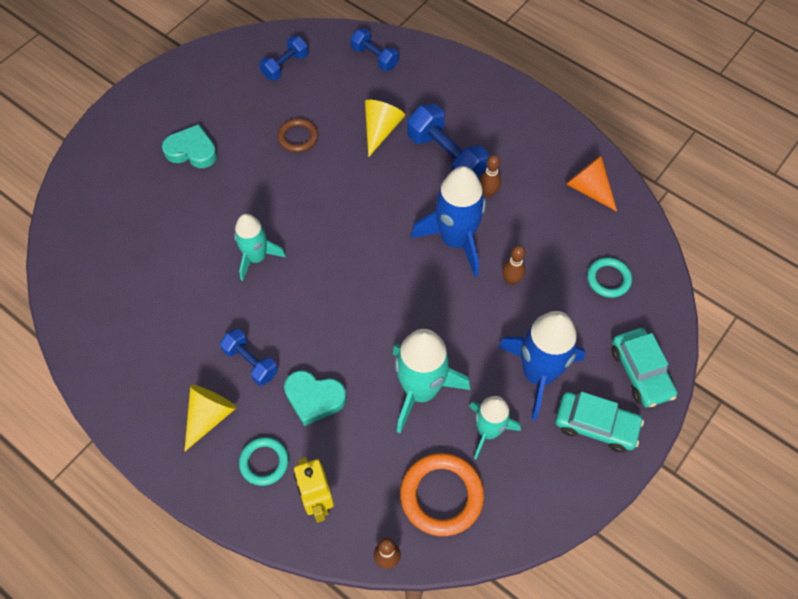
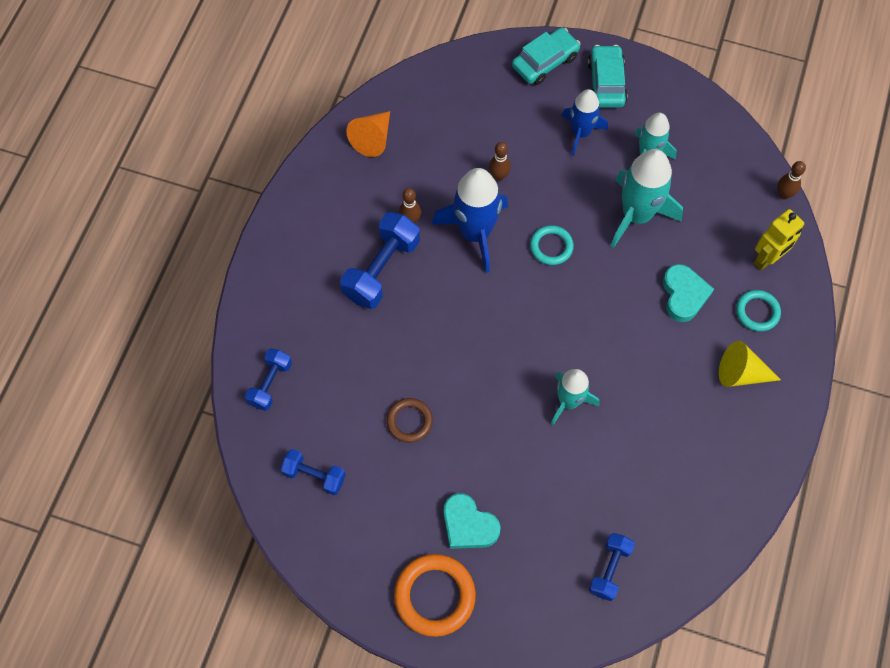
camera: 110 degrees left, 5 degrees up
turquoise heart [162,124,217,168] -> turquoise heart turned 45 degrees counterclockwise [444,493,501,549]
blue dumbbell [220,329,278,386] -> blue dumbbell moved to [589,533,635,601]
yellow cone [365,100,405,157] -> none
orange ring [400,453,484,536] -> orange ring moved to [394,554,476,637]
blue rocket [498,311,585,421] -> blue rocket [562,89,608,156], size x0.63
turquoise ring [587,257,632,298] -> turquoise ring moved to [530,225,574,265]

